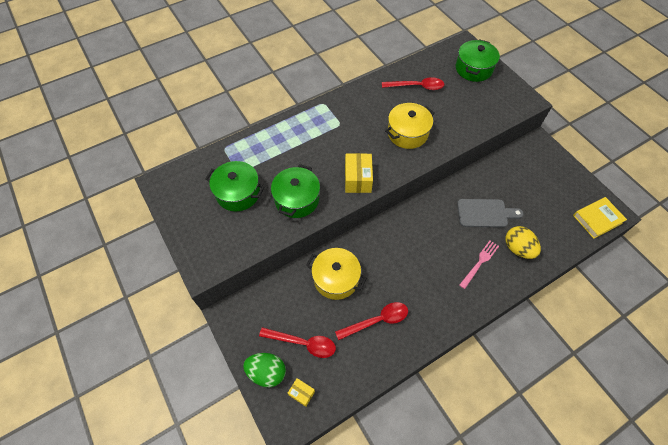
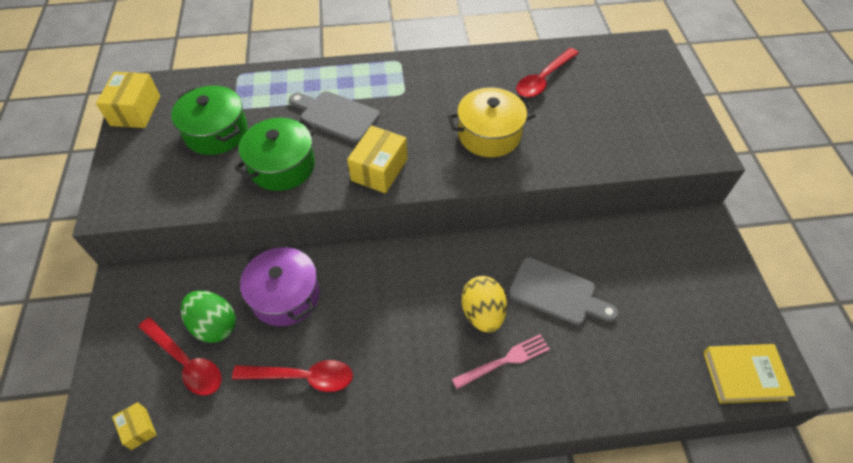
camera: 25 degrees right, 5 degrees down
green egg [243,353,286,387] -> green egg moved to [181,291,236,343]
yellow pot [306,248,367,300] -> purple pot [240,247,320,326]
red spoon [382,77,444,90] -> red spoon turned 105 degrees clockwise [516,48,579,97]
green pot [456,39,500,82] -> none
yellow egg [505,226,541,259] -> yellow egg moved to [461,276,507,332]
none -> yellow box [96,72,160,128]
none -> grey cutting board [289,91,380,143]

